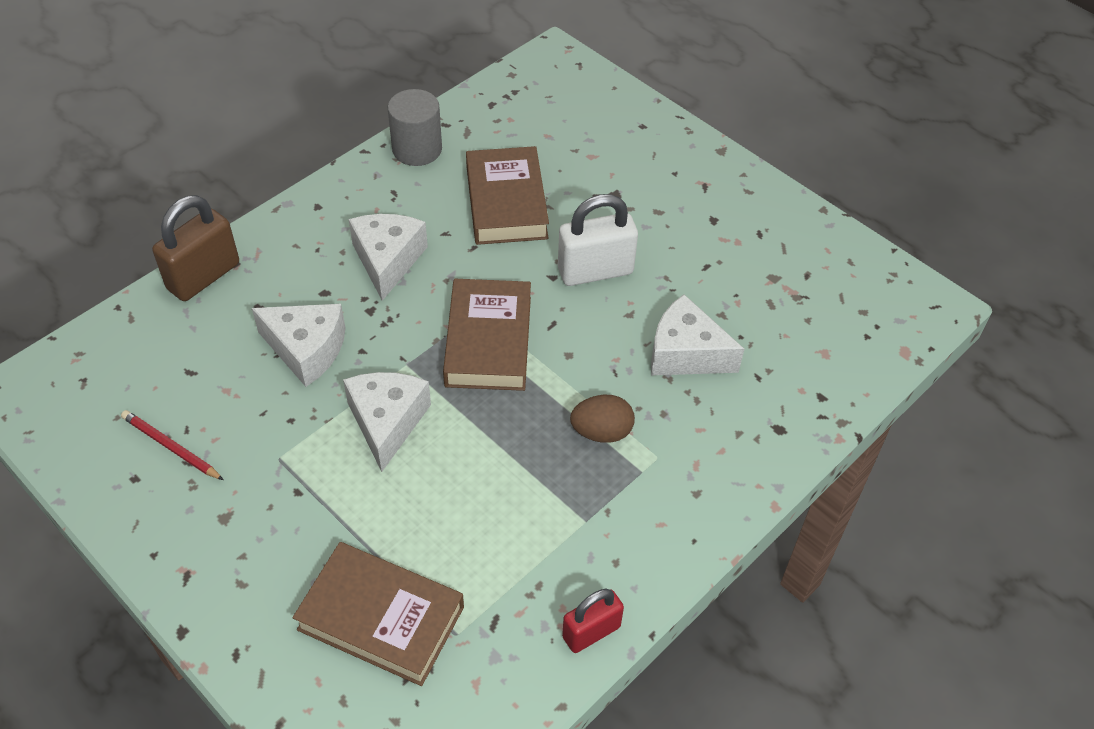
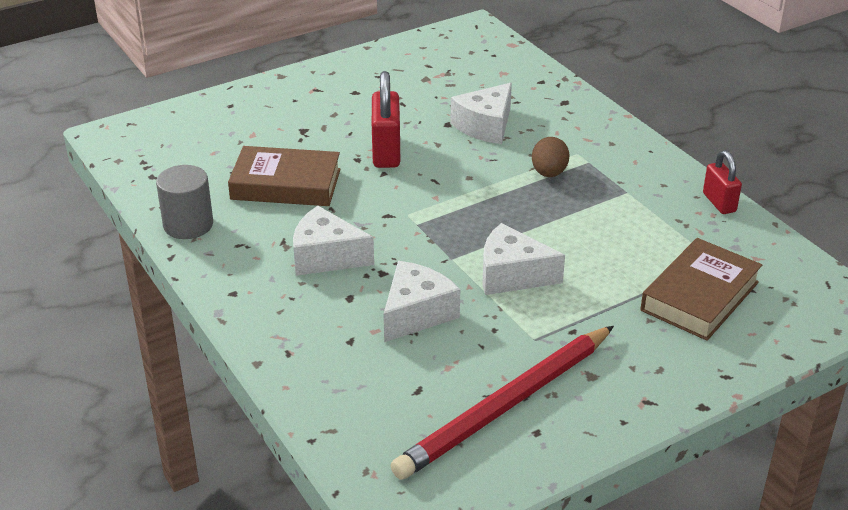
camera: 75 degrees left, 15 degrees down
red pencil [121,410,223,480] -> red pencil [391,326,614,480], size x2.30
brown padlock [152,195,239,301] -> none
brown book [443,279,531,391] -> none
white padlock [558,194,638,286] -> red padlock [372,71,400,168]

